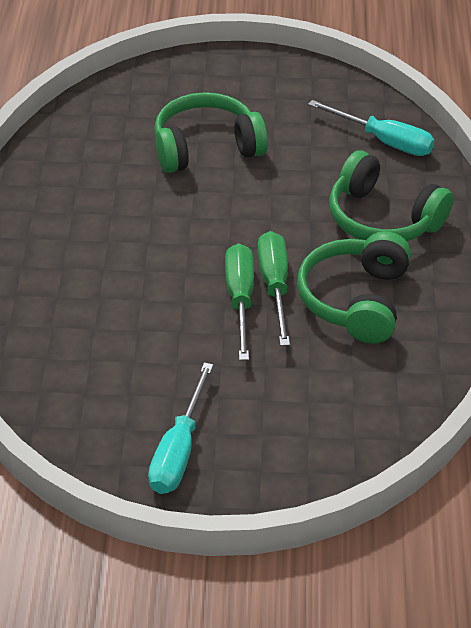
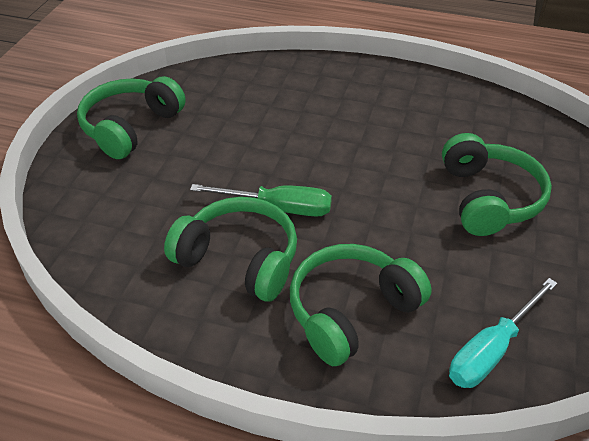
camera: 105 degrees right, 0 degrees up
turquoise screwdriver [148,362,213,494] -> green headphones [77,76,186,159]
green screwdriver [225,243,254,360] -> none

